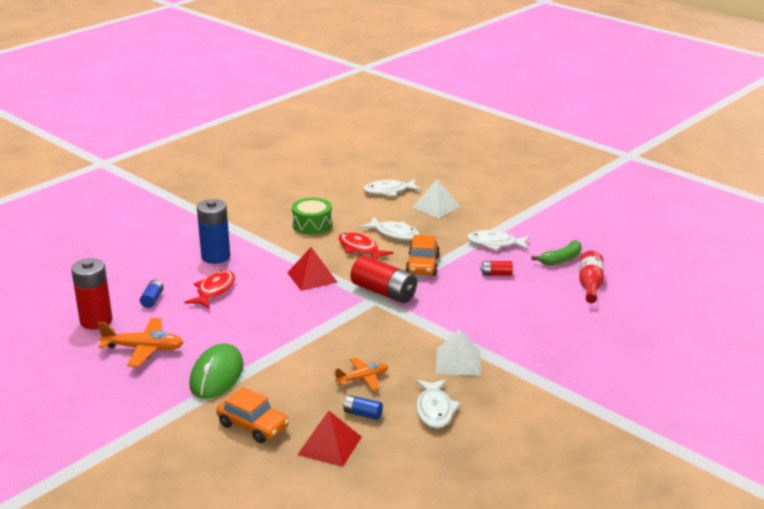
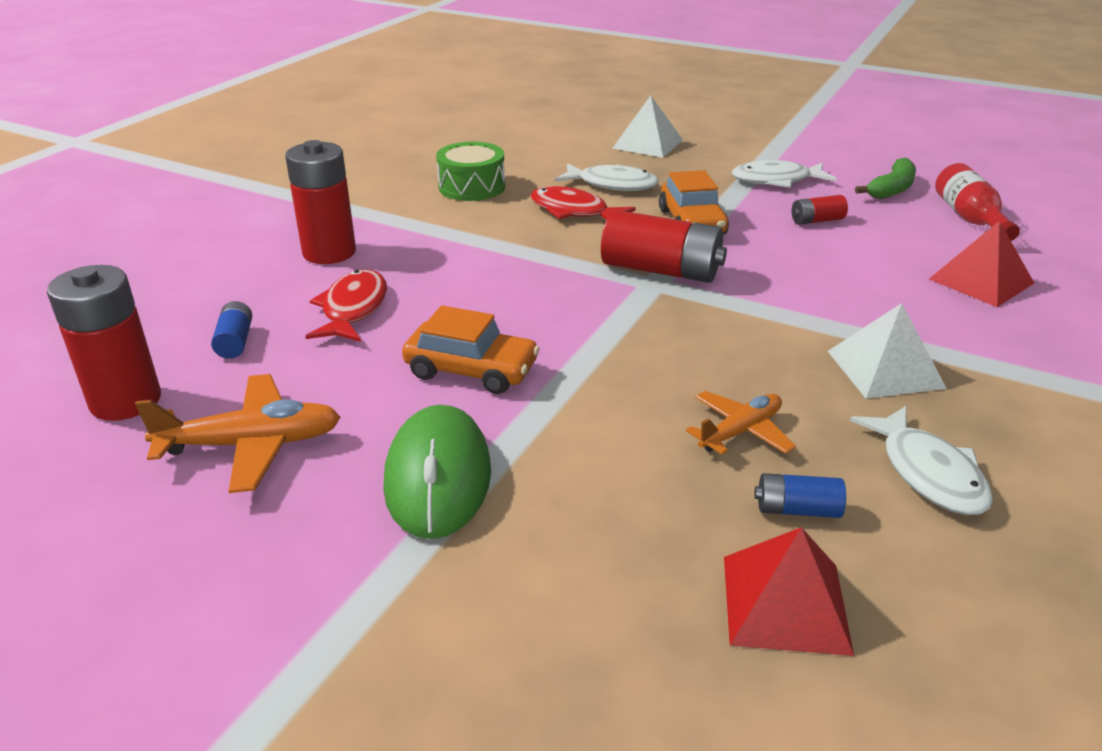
camera: 15 degrees left, 5 degrees up
blue battery [197,199,230,264] -> red battery [285,140,356,264]
orange car [216,387,289,443] -> orange car moved to [402,305,540,394]
red pyramid [287,247,338,291] -> red pyramid moved to [929,221,1034,307]
white fish [363,179,422,196] -> none

